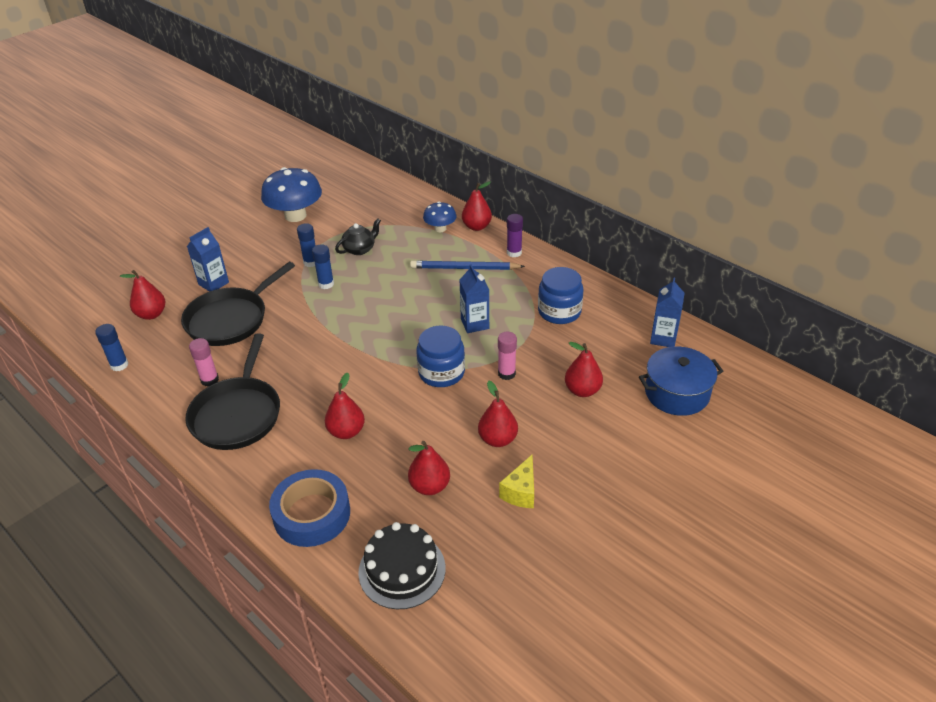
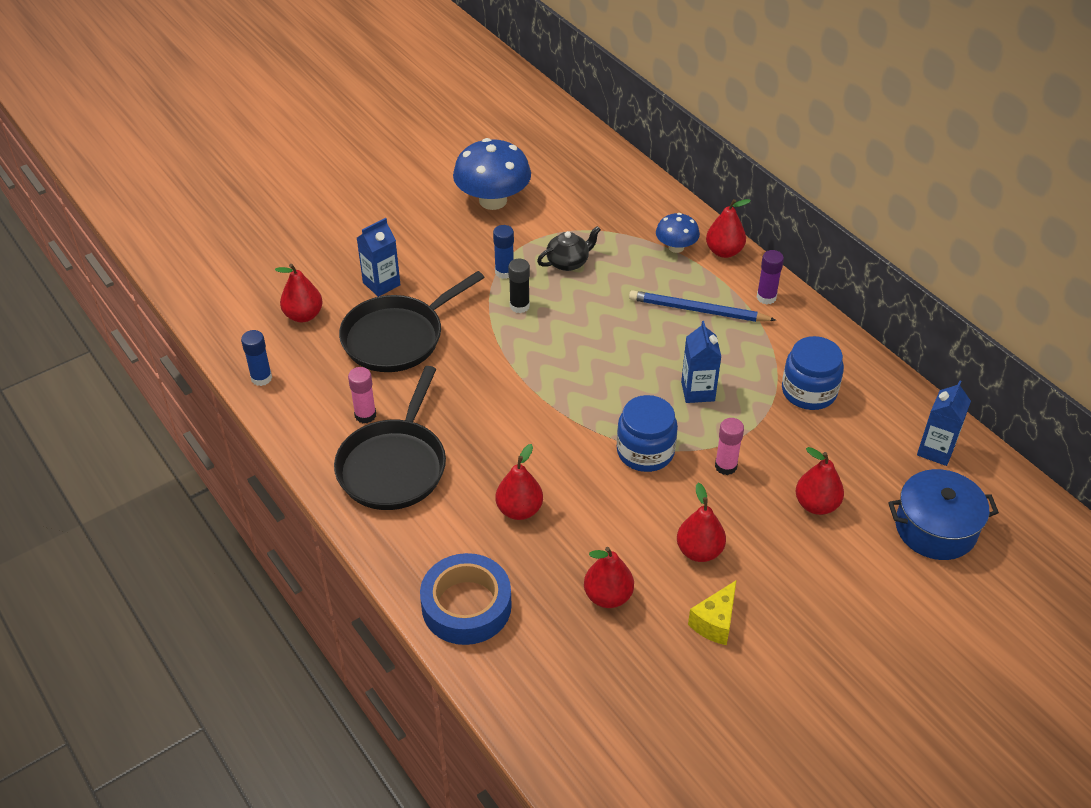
camera: 10 degrees right, 5 degrees up
blue glue stick [312,244,334,289] -> black glue stick [508,259,530,313]
black cake [358,522,446,609] -> none

